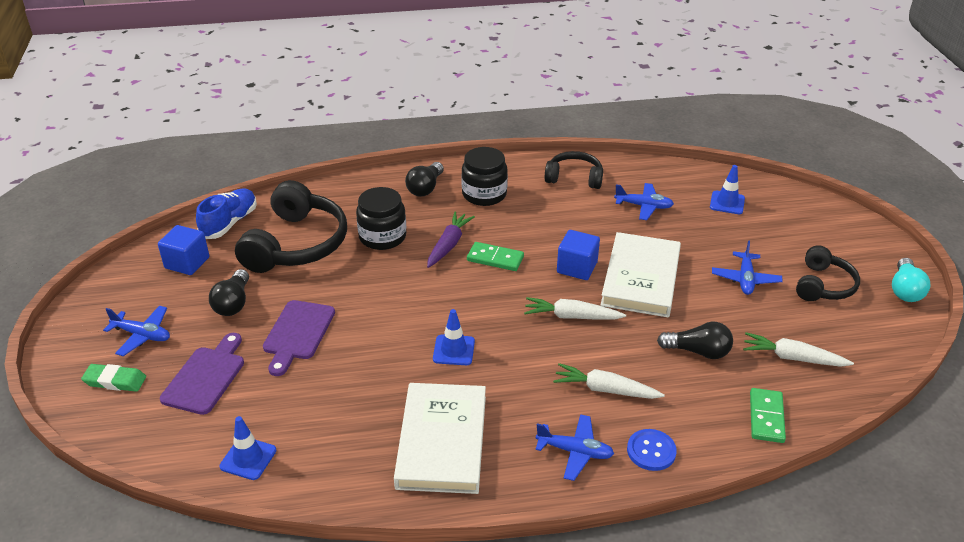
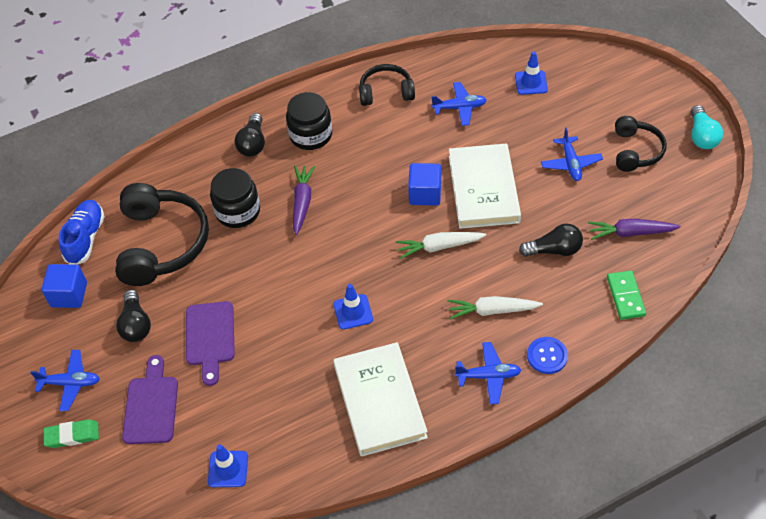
camera: 15 degrees left, 15 degrees up
green domino [467,242,524,271] -> none
white carrot [743,332,854,367] -> purple carrot [588,219,680,240]

